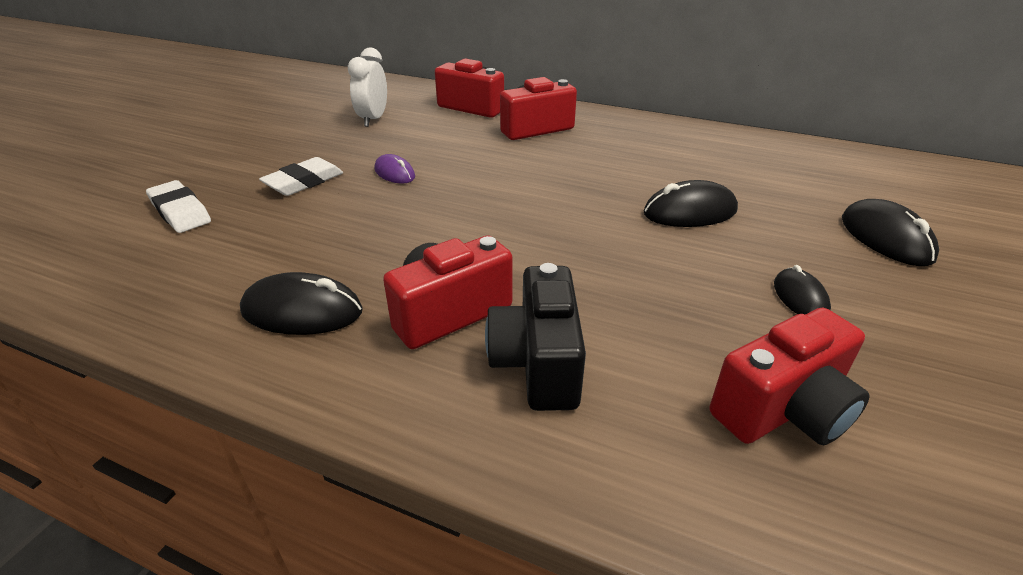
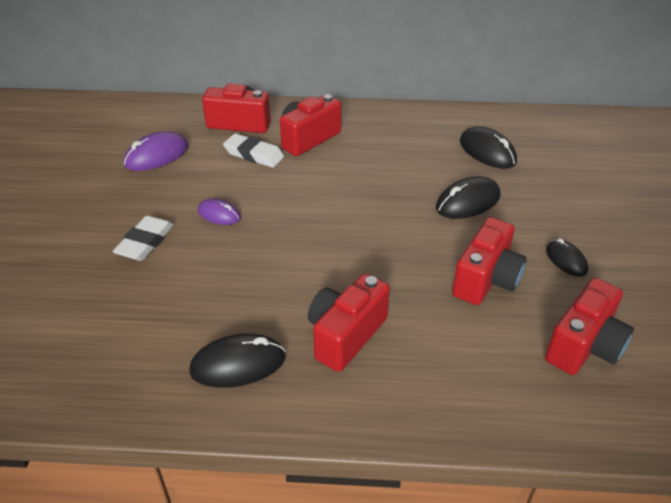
camera: 20 degrees left, 5 degrees up
white eraser [146,180,211,233] -> white eraser moved to [223,133,284,168]
white clock [348,48,387,127] -> purple mouse [124,131,188,171]
black camera [485,263,586,411] -> none
black mouse [842,199,939,266] -> black mouse moved to [460,126,517,169]
none -> red camera [452,217,527,305]

